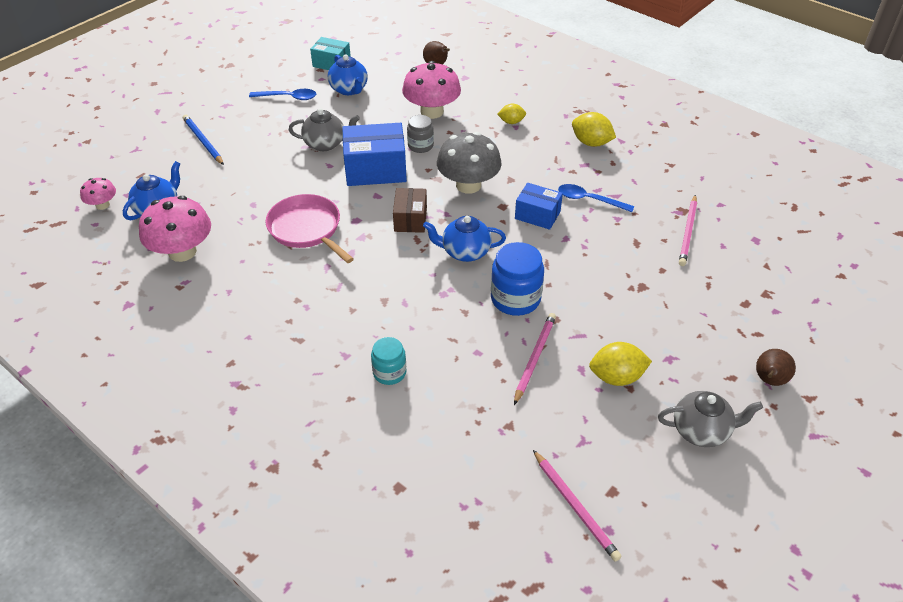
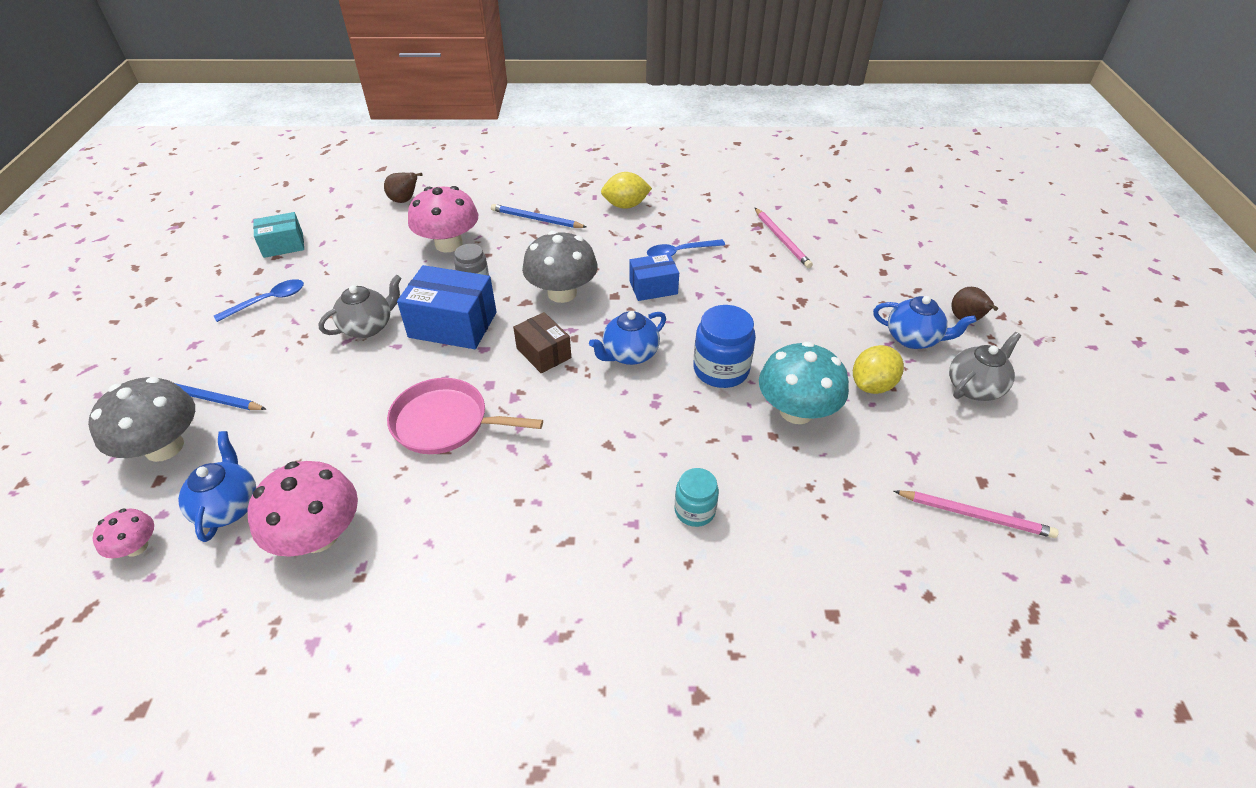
camera: 40 degrees left, 0 degrees up
blue teapot [328,54,368,95] -> blue teapot moved to [873,296,976,349]
blue box [342,123,407,186] -> blue box turned 60 degrees clockwise [397,265,496,349]
yellow lemon [497,104,526,124] -> blue pencil [491,204,586,228]
pink pencil [514,313,556,405] -> turquoise mushroom [759,341,849,424]
none -> grey mushroom [88,377,195,462]

